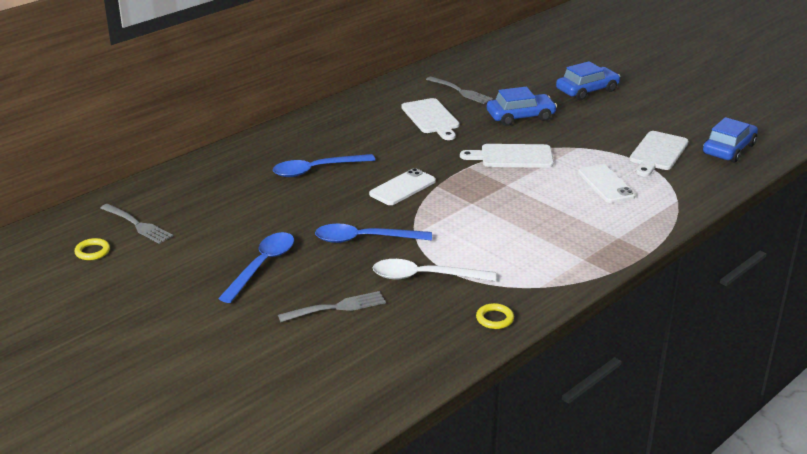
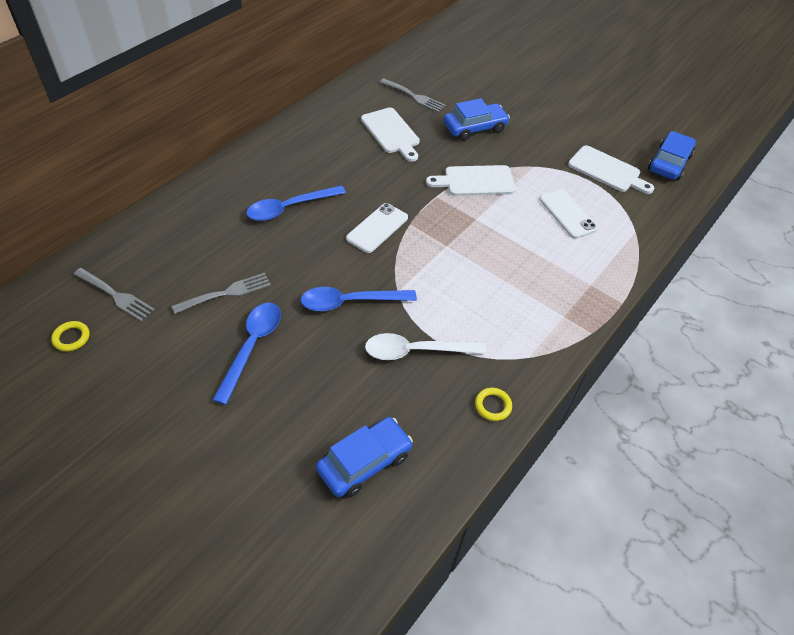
camera: 10 degrees left, 20 degrees up
grey fork [278,291,386,322] -> grey fork moved to [172,273,271,314]
blue car [556,61,620,100] -> blue car moved to [316,417,413,498]
white cutting board [630,131,689,176] -> white cutting board turned 75 degrees counterclockwise [568,146,654,194]

